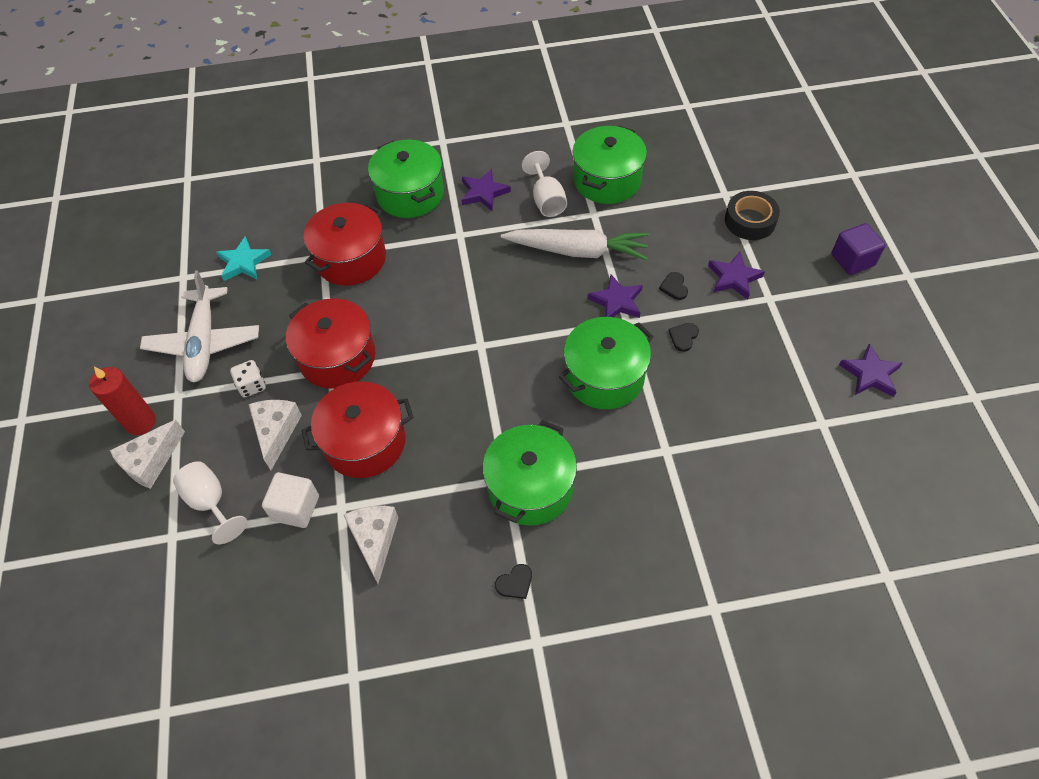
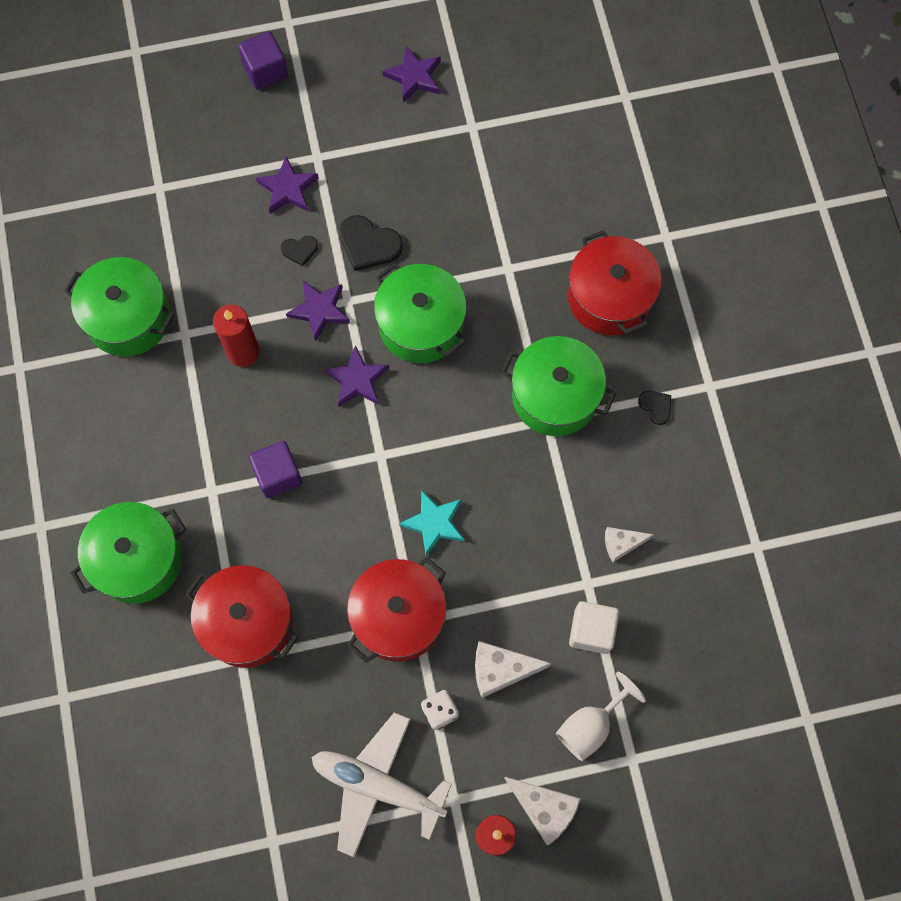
camera: 95 degrees left, 15 degrees up
white plane [140,270,259,383] -> white plane turned 150 degrees counterclockwise [311,712,452,857]
turquoise star [216,236,271,281] -> turquoise star moved to [399,490,464,556]
red pot [301,381,414,478] -> red pot moved to [568,230,662,336]
white cheese [343,506,398,584] -> white cheese [605,527,654,562], size x0.64
purple star [462,169,511,211] -> purple star moved to [324,345,389,407]
white carrot [501,229,649,260] -> red candle [213,304,260,367]
white goblet [522,151,567,217] -> none
black heart [669,323,699,352] -> black heart [339,215,403,271], size x1.79
black tape [725,191,780,240] -> none
none -> purple cube [249,441,302,498]

